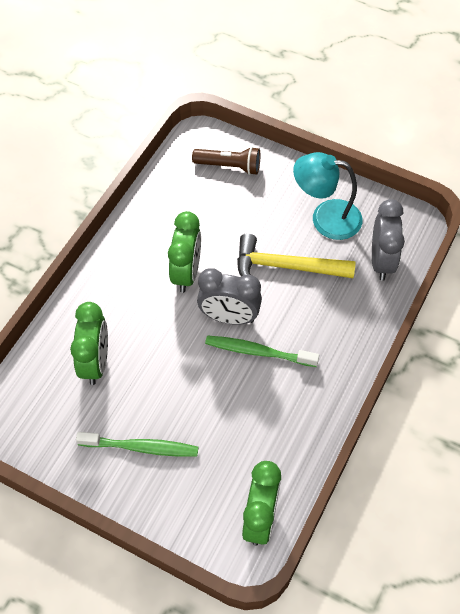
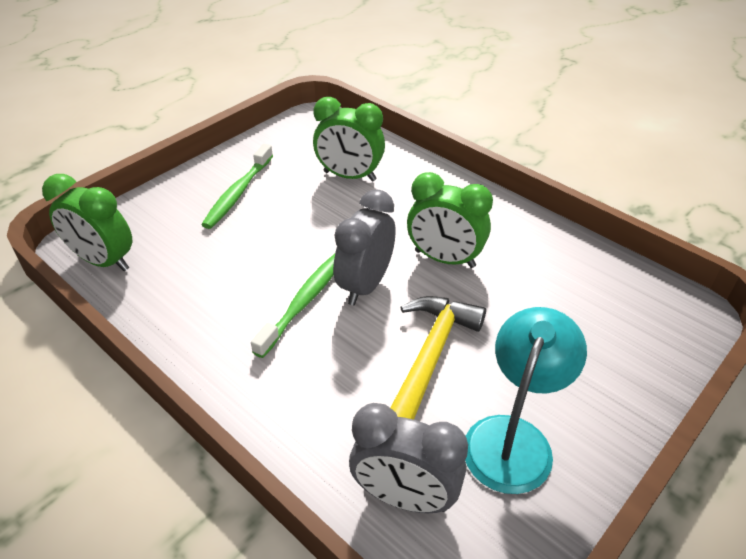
camera: 105 degrees right, 15 degrees down
brown flashlight [192,147,260,175] -> none

